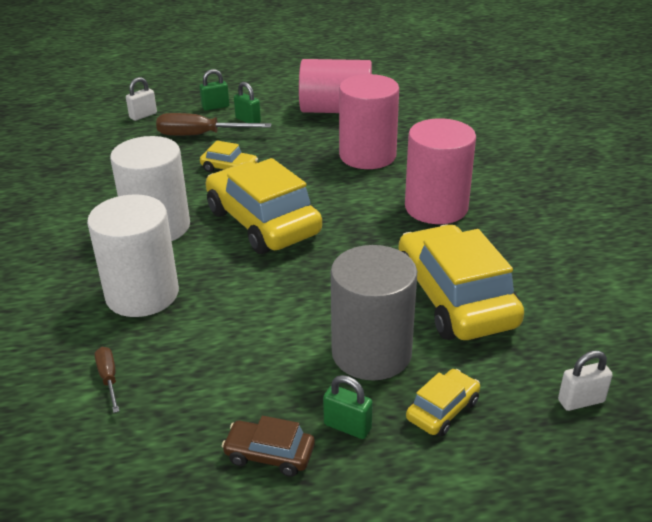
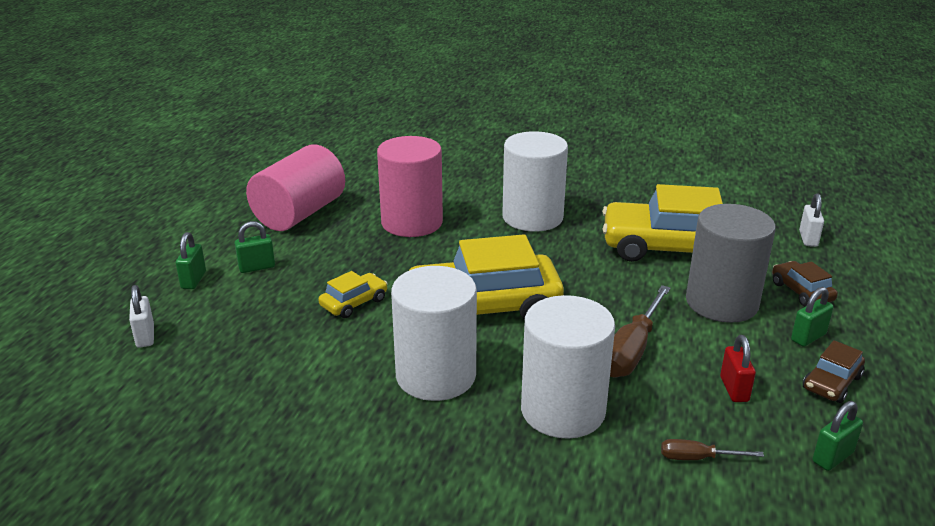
camera: 65 degrees left, 5 degrees down
brown screwdriver [156,113,272,136] -> brown screwdriver moved to [610,285,671,378]
pink cylinder [405,118,476,224] -> white cylinder [502,131,568,232]
yellow car [406,369,480,436] -> brown car [772,261,838,307]
none -> red padlock [720,335,756,402]
none -> green padlock [813,401,863,471]

